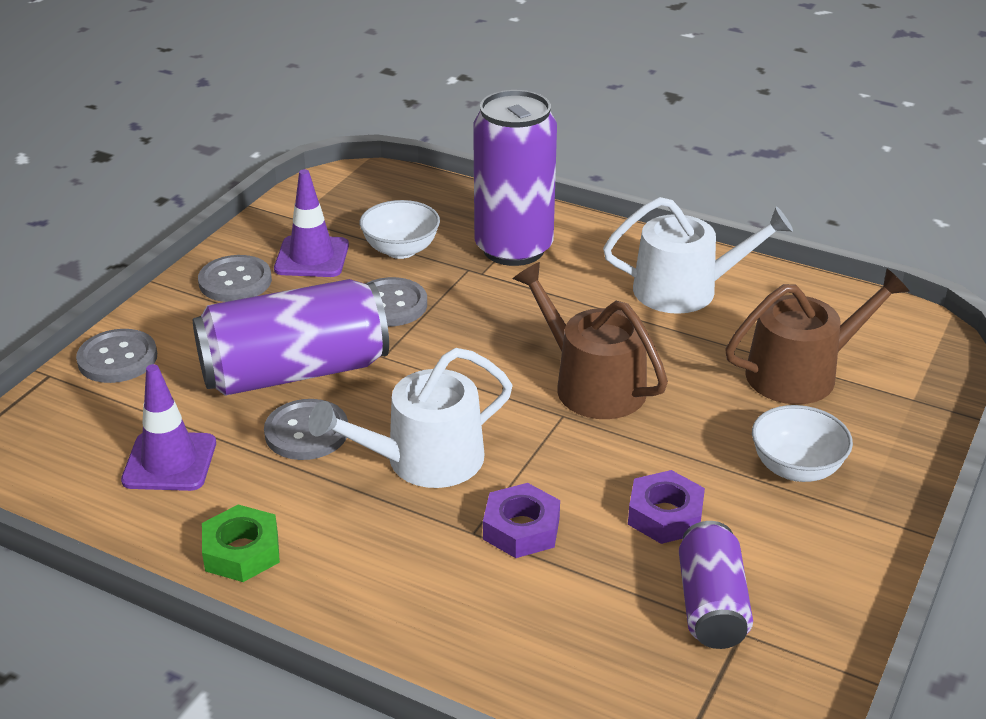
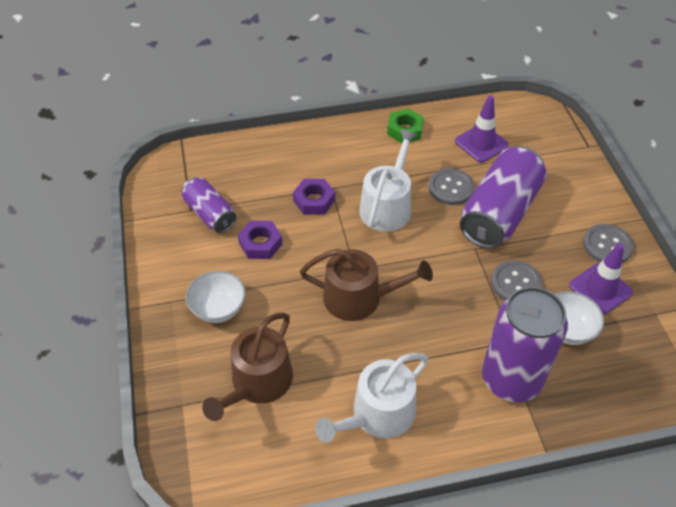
camera: 140 degrees right, 15 degrees up
grey button [76,329,157,383] -> none

